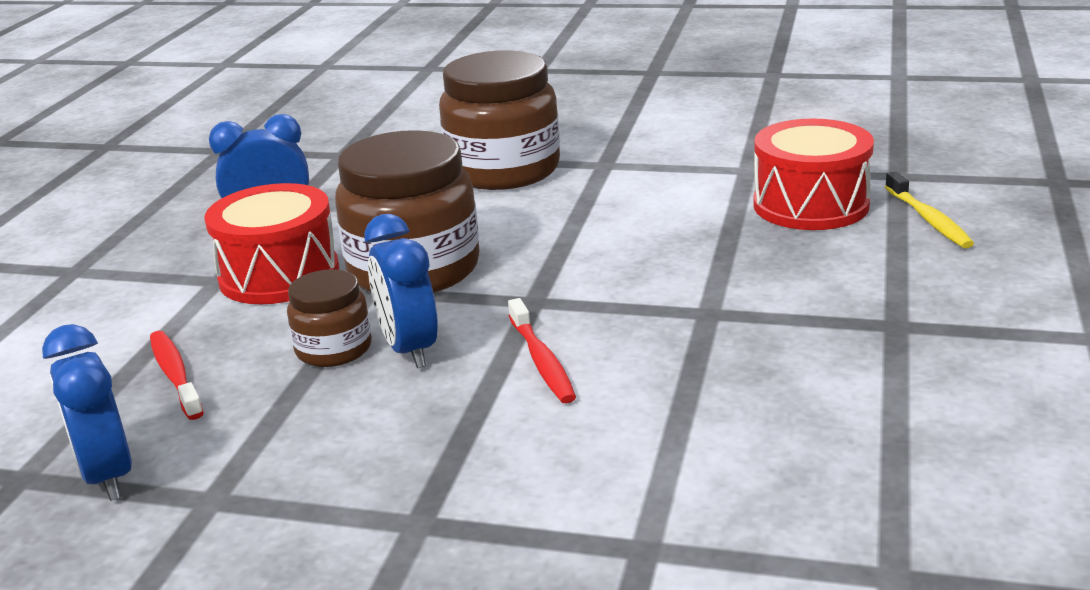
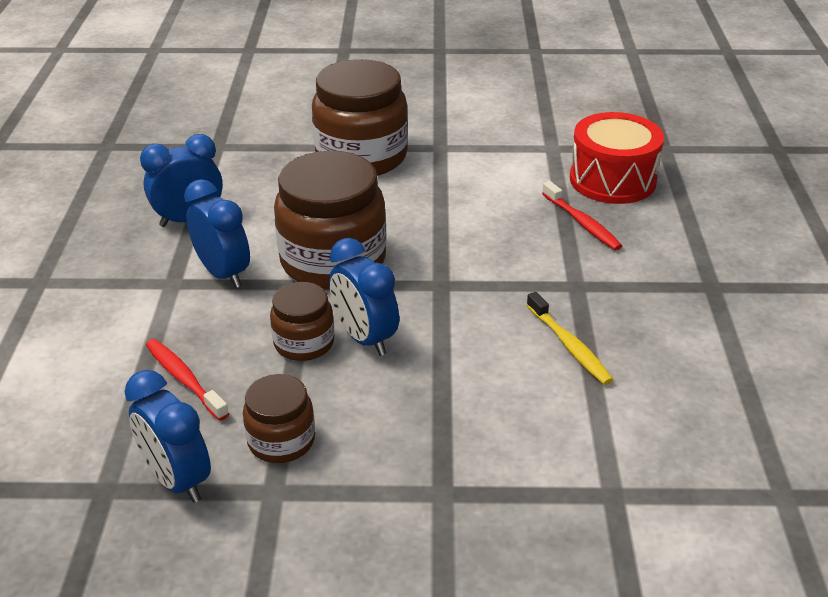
camera: 15 degrees left, 10 degrees up
red drum [204,183,339,304] -> blue clock [184,179,250,288]
red toothbrush [508,298,576,403] -> red toothbrush moved to [542,181,622,250]
yellow toothbrush [885,171,974,248] -> yellow toothbrush moved to [527,292,613,385]
none -> brown jar [243,374,315,463]

